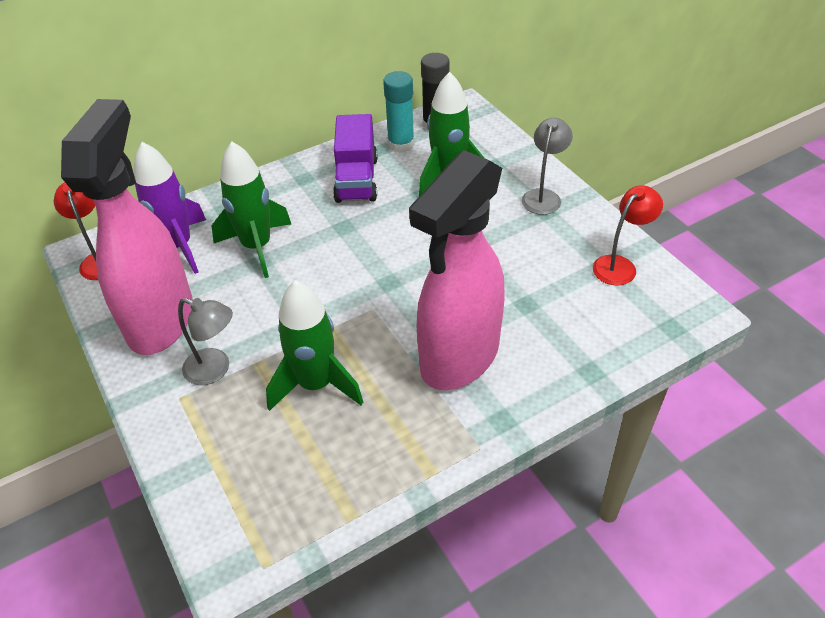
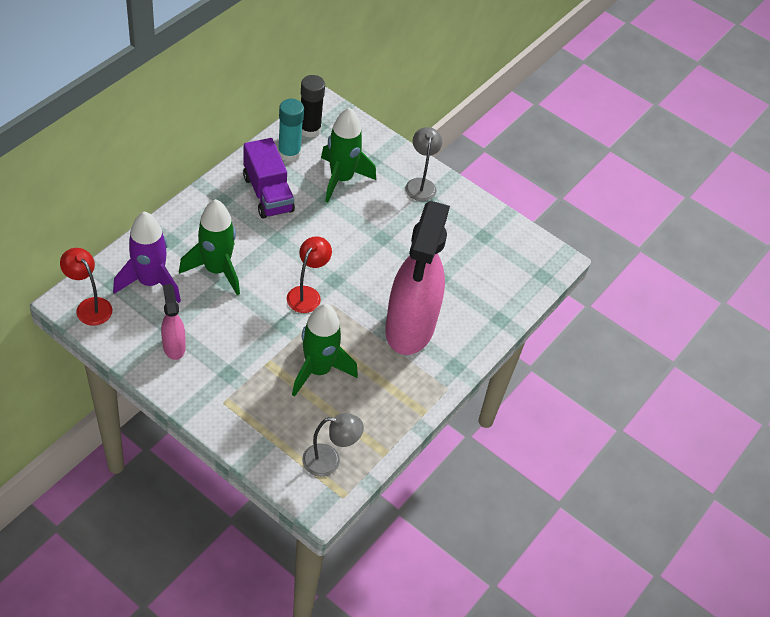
camera: 30 degrees left, 5 degrees up
pink spray bottle [61,99,193,355] -> pink spray bottle [161,284,186,360], size x0.44
grey lamp [178,298,233,385] -> grey lamp moved to [302,413,364,477]
red lamp [593,185,663,286] -> red lamp moved to [287,236,332,313]

